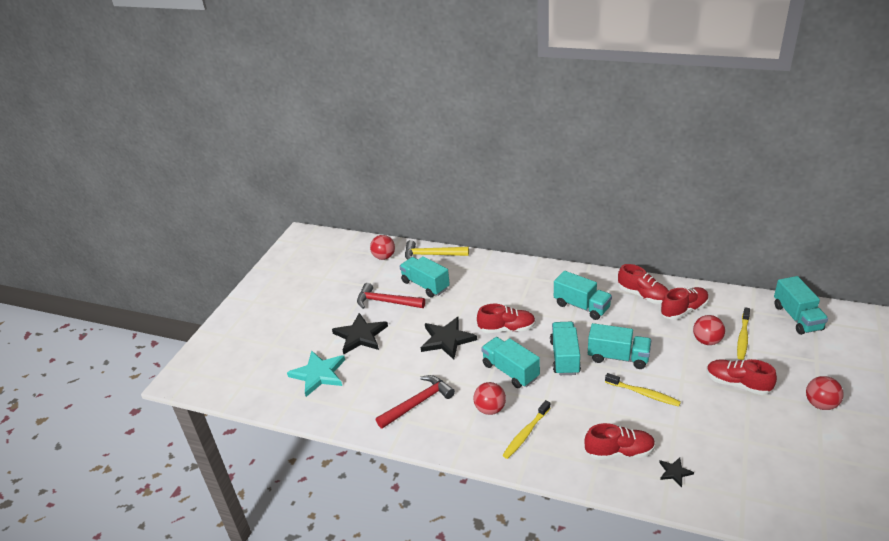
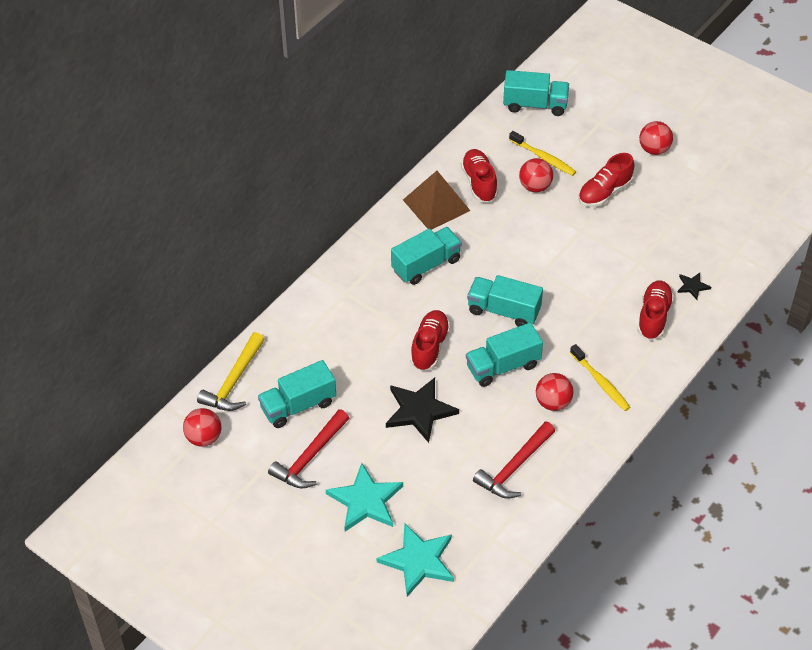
camera: 75 degrees left, 15 degrees up
black star [332,313,388,355] -> turquoise star [326,463,403,531]
red hammer [376,375,455,429] -> red hammer turned 120 degrees counterclockwise [473,421,555,499]
turquoise truck [588,323,652,369] -> none
yellow toothbrush [605,373,681,407] -> none
red shoe [618,264,669,304] -> brown pyramid [403,171,470,230]

